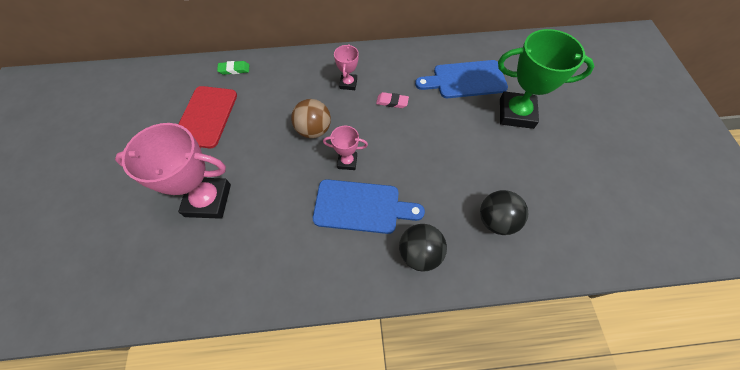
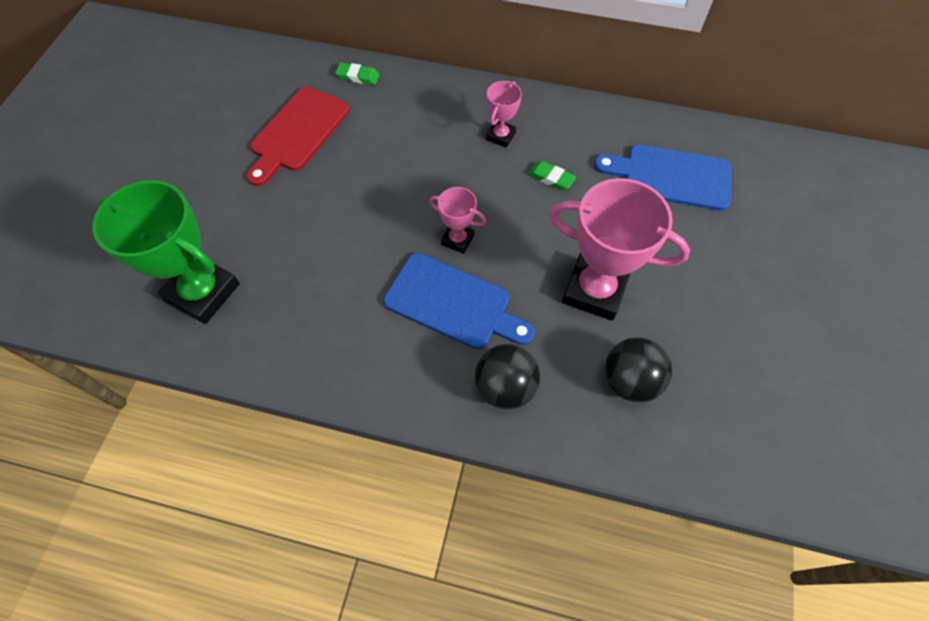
camera: 20 degrees right, 0 degrees up
pink trophy [115,123,231,219] -> pink trophy moved to [549,178,690,321]
brown ball [291,99,331,139] -> none
pink eraser [376,92,409,108] -> green eraser [528,161,576,190]
green trophy [498,29,595,129] -> green trophy moved to [92,180,240,324]

